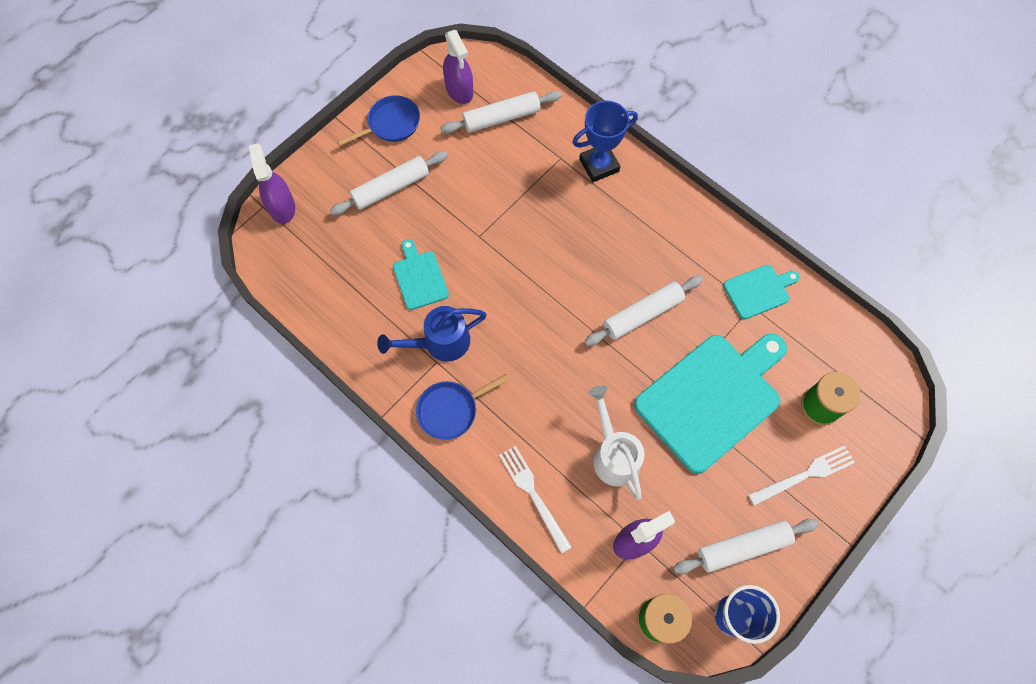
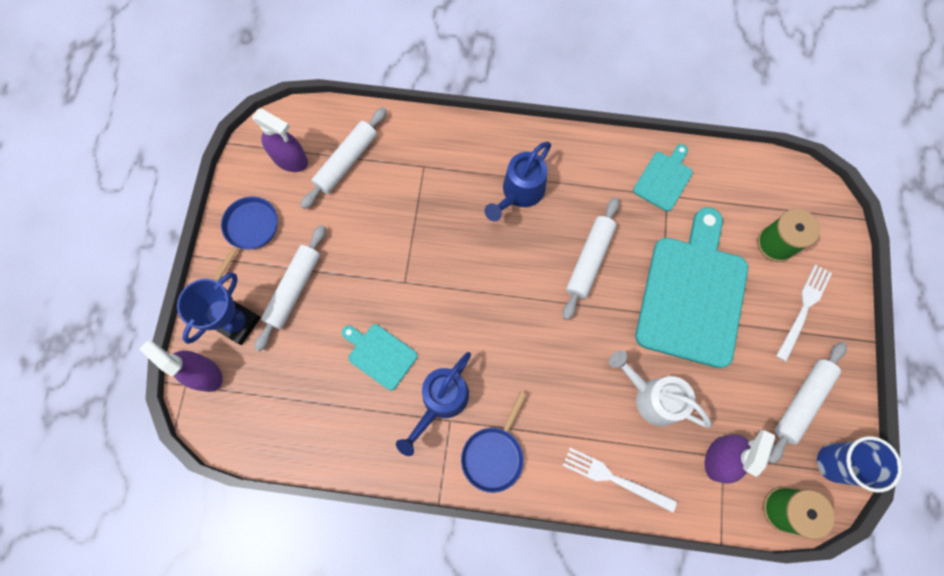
camera: 35 degrees left, 5 degrees up
blue trophy [572,101,638,182] -> blue trophy moved to [177,272,261,345]
none -> blue watering can [485,142,551,221]

